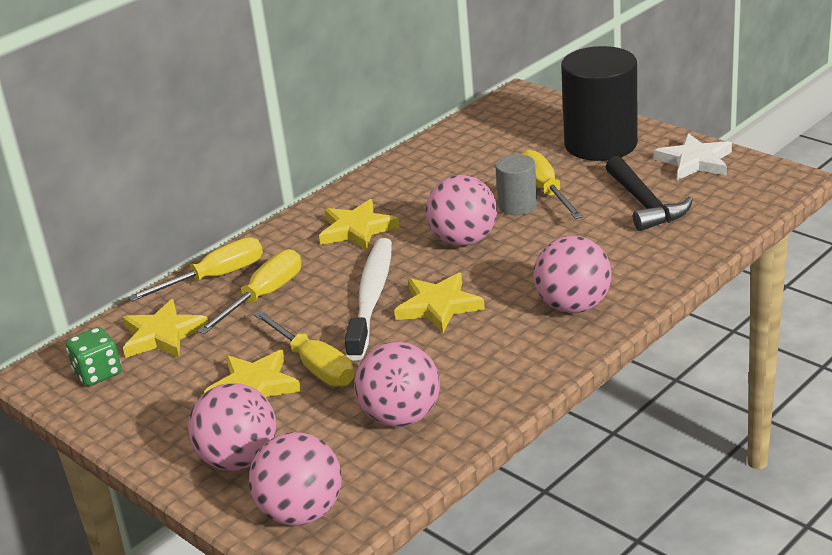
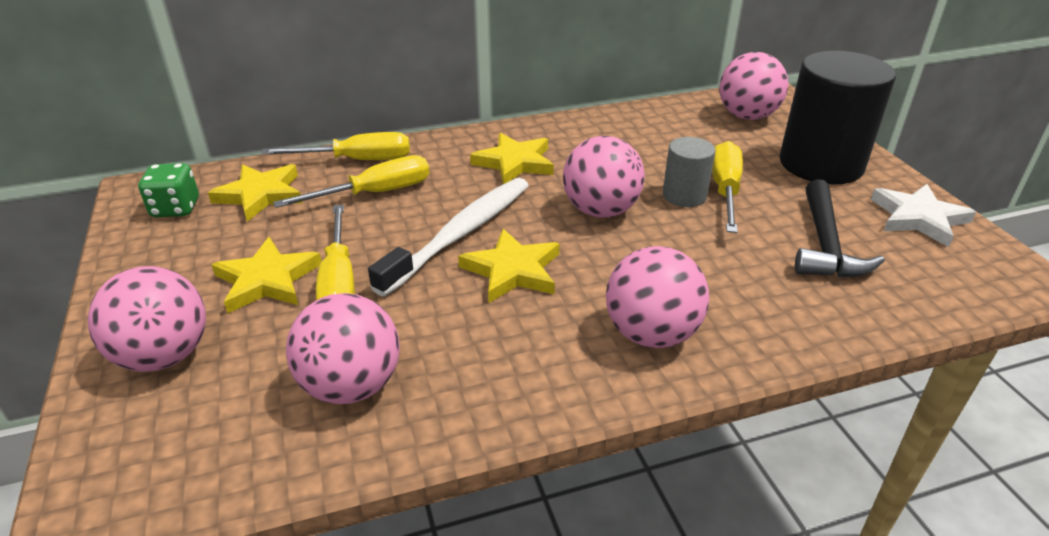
camera: 25 degrees right, 5 degrees up
pink ball [249,432,342,526] -> pink ball moved to [719,52,788,120]

